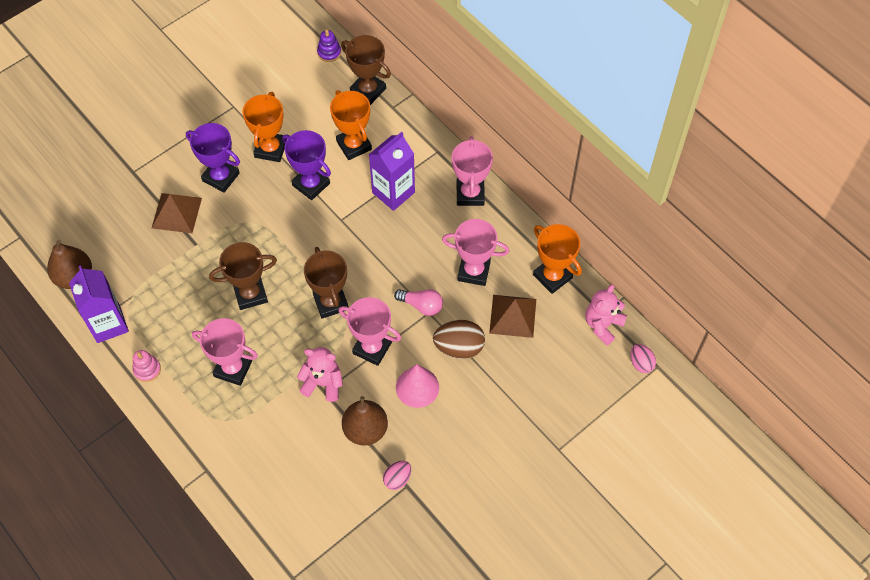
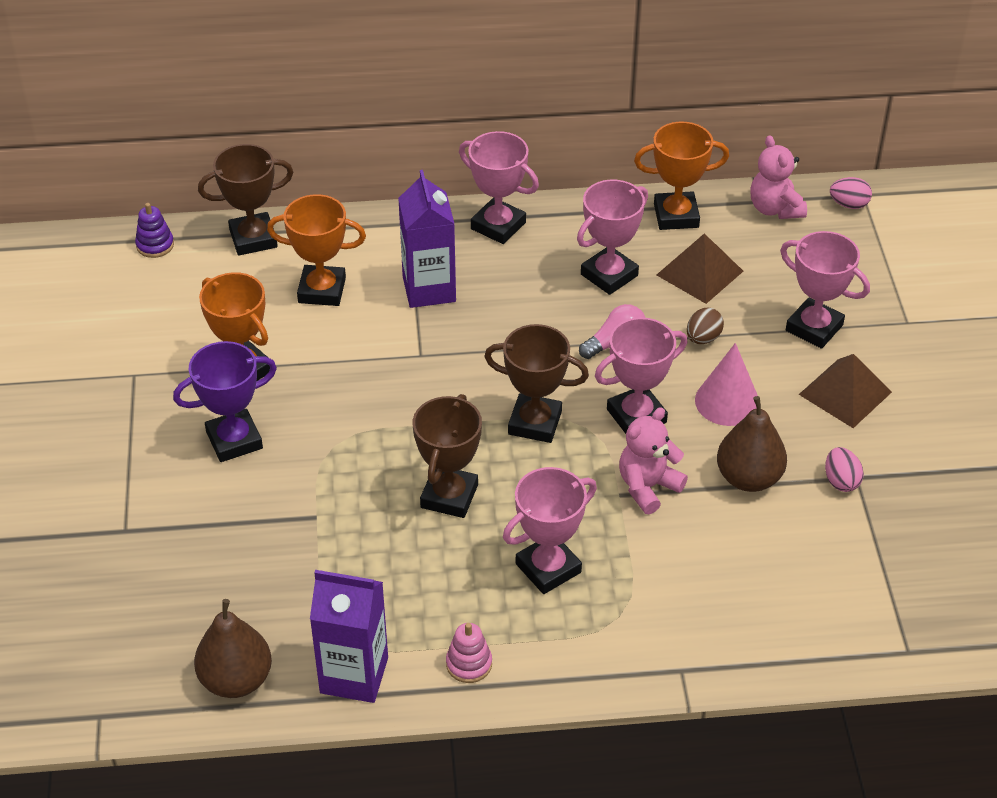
camera: 55 degrees left, 15 degrees down
brown pyramid [152,193,202,233] -> brown pyramid moved to [798,354,892,428]
purple trophy [282,130,331,200] -> none
brown egg [433,320,485,359] -> brown egg [687,308,724,344], size x0.60
none -> pink trophy [780,231,870,349]

